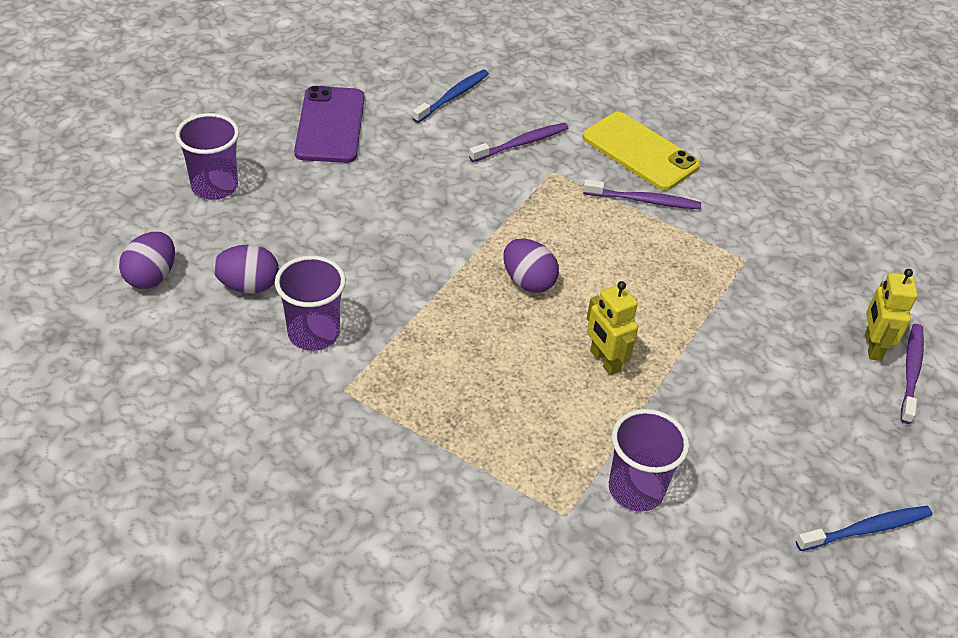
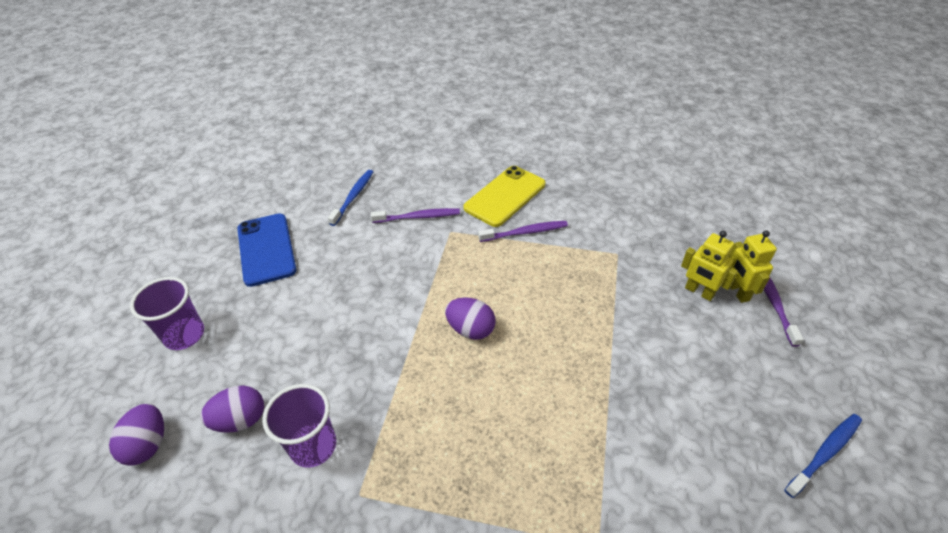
camera: 15 degrees left, 0 degrees up
purple phone [294,86,364,163] -> blue phone [237,213,297,287]
purple toothbrush [469,123,568,162] -> purple toothbrush turned 45 degrees clockwise [371,208,460,223]
yellow phone [582,112,700,191] -> yellow phone turned 75 degrees counterclockwise [463,166,545,227]
yellow robot [587,281,638,375] -> yellow robot moved to [681,231,738,301]
purple cup [609,409,689,512] -> none

